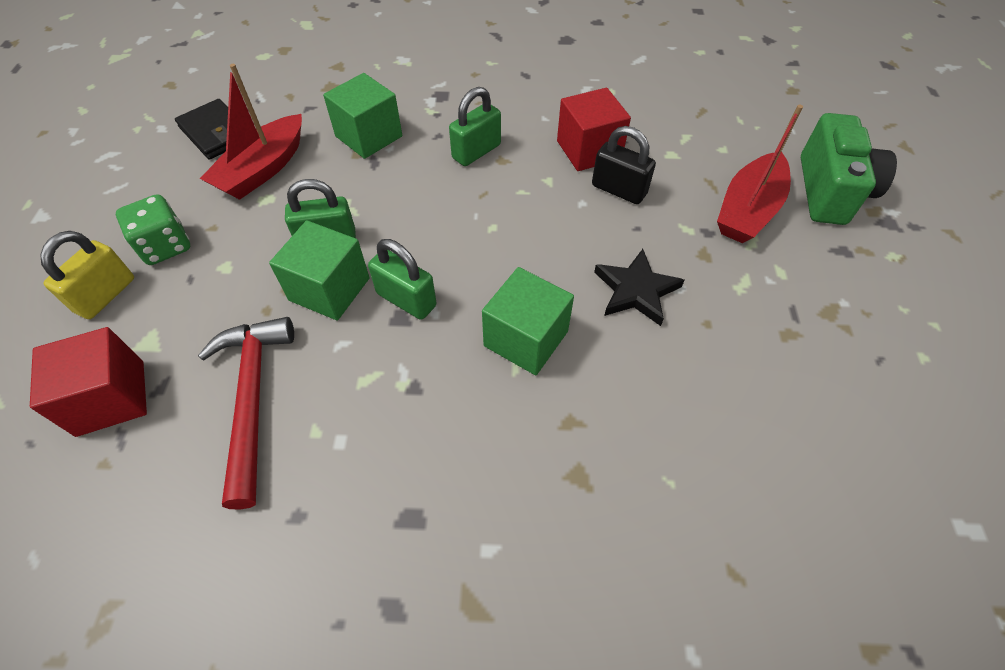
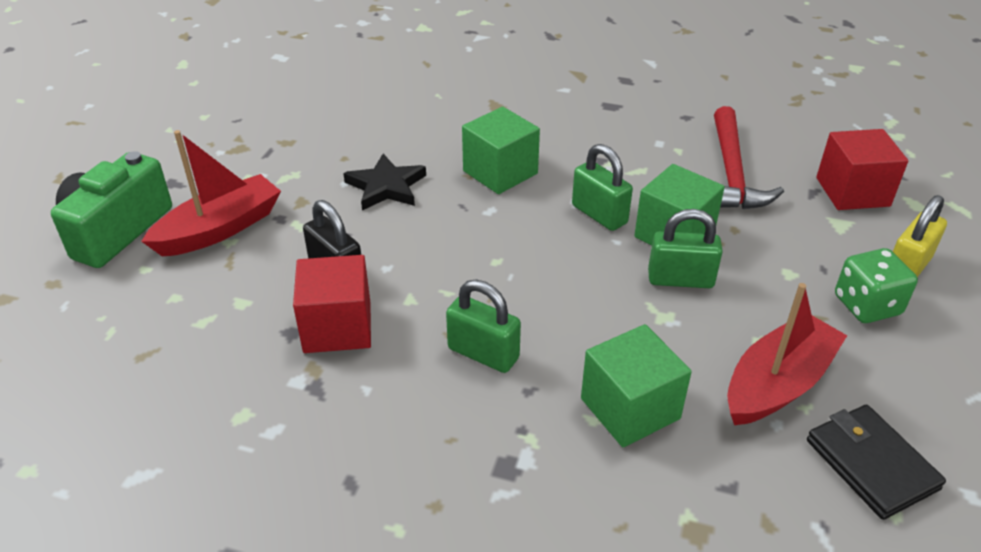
camera: 165 degrees left, 15 degrees down
green padlock [449,87,501,166] -> green padlock turned 60 degrees clockwise [446,280,521,373]

